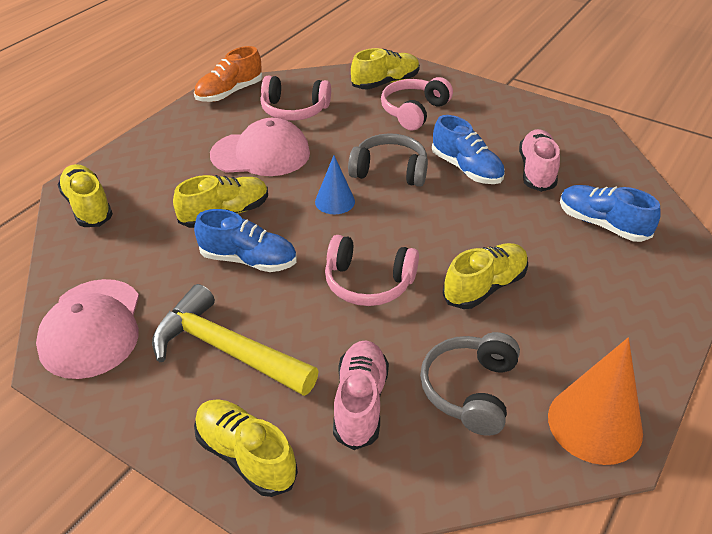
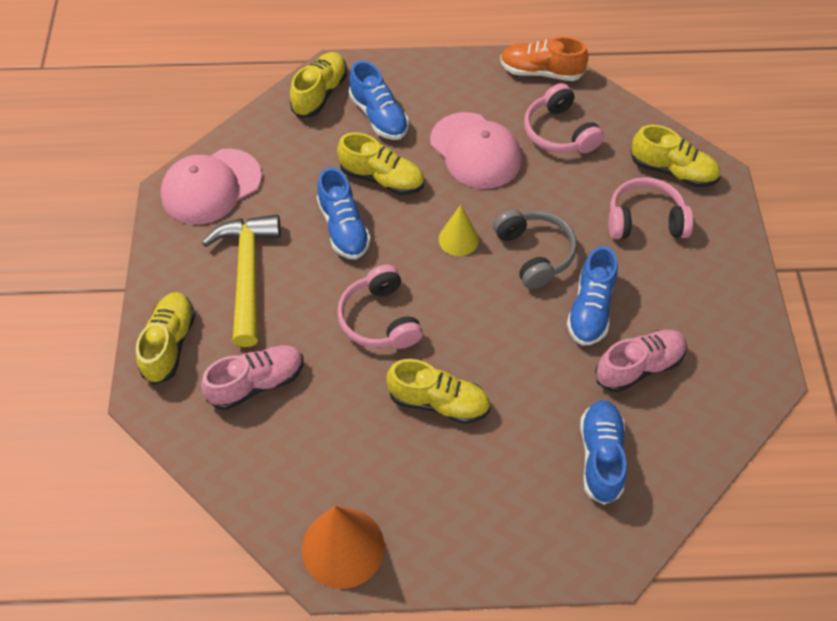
camera: 55 degrees right, 15 degrees up
blue cone [315,155,355,214] -> yellow cone [439,205,479,256]
grey headphones [420,332,520,436] -> none
none -> blue shoe [349,61,409,140]

